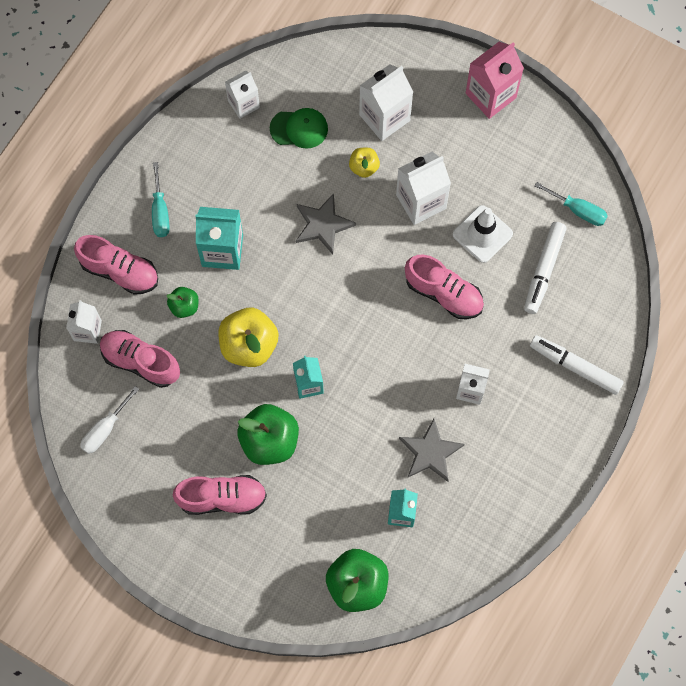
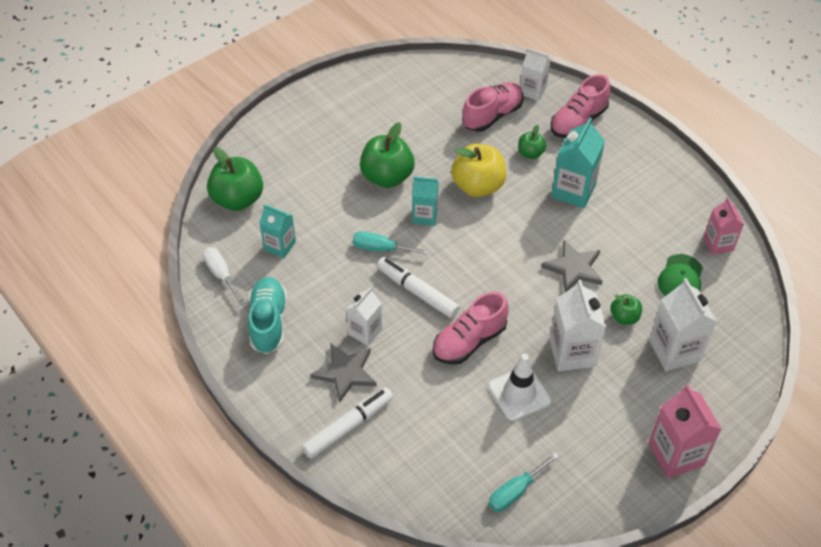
camera: 110 degrees right, 20 degrees down
white screwdriver [80,386,139,454] -> white screwdriver moved to [203,247,246,306]
turquoise screwdriver [152,162,170,237] -> turquoise screwdriver moved to [353,231,429,255]
pink shoe [173,475,267,515] -> none
white carton [225,70,260,119] -> pink carton [704,197,744,255]
yellow apple [349,147,380,178] -> green apple [610,294,642,325]
grey star [399,419,465,482] -> grey star moved to [310,343,377,403]
white marker [524,222,567,314] -> white marker moved to [377,257,460,318]
none -> turquoise shoe [248,277,287,354]

